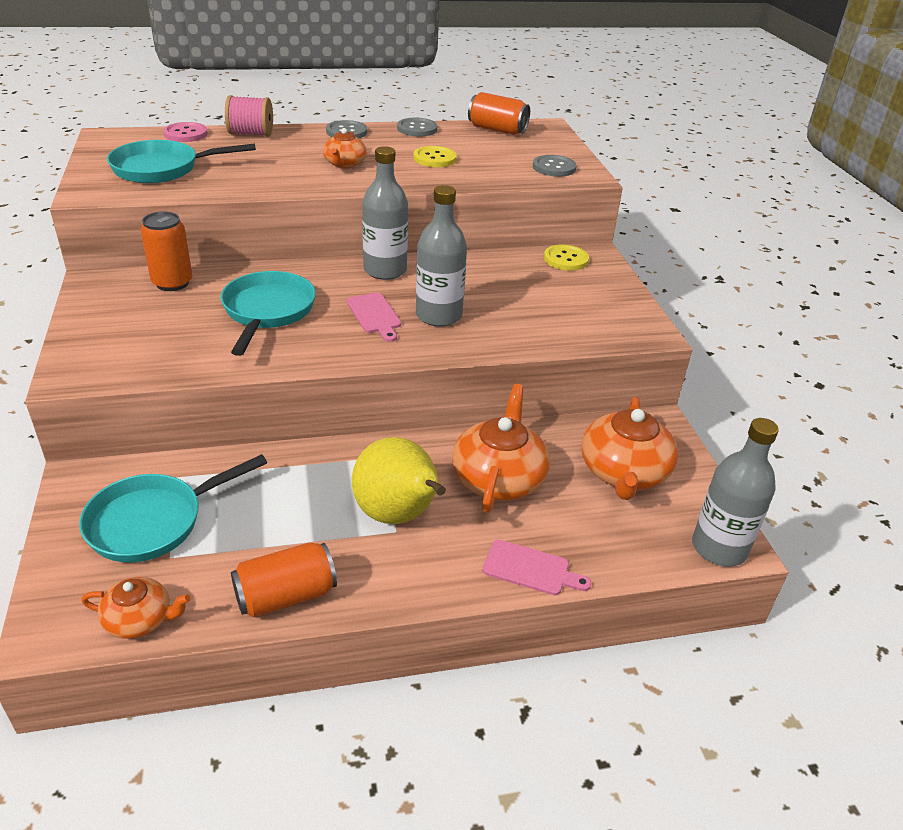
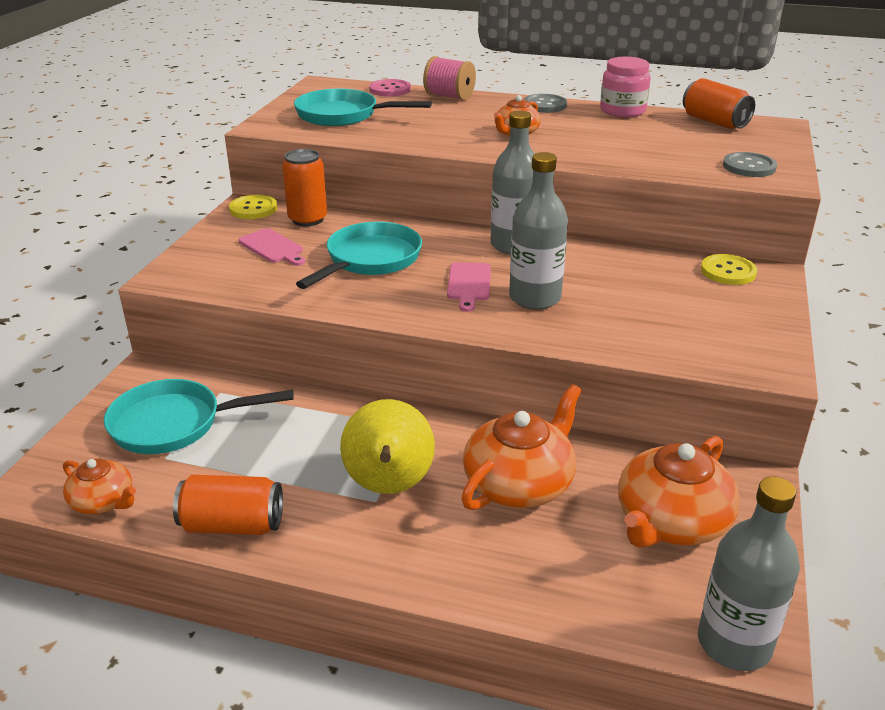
camera: 30 degrees right, 5 degrees down
grey button [397,118,437,137] -> pink jar [600,57,651,117]
yellow button [414,146,457,167] -> yellow button moved to [229,195,277,219]
pink cutting board [483,540,591,595] -> pink cutting board moved to [238,228,305,266]

